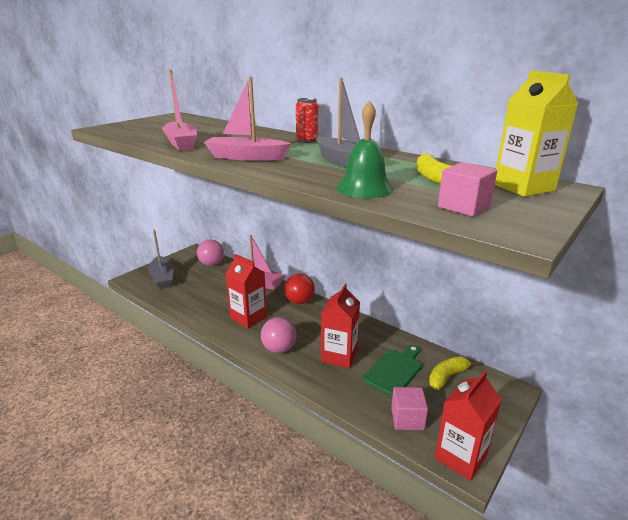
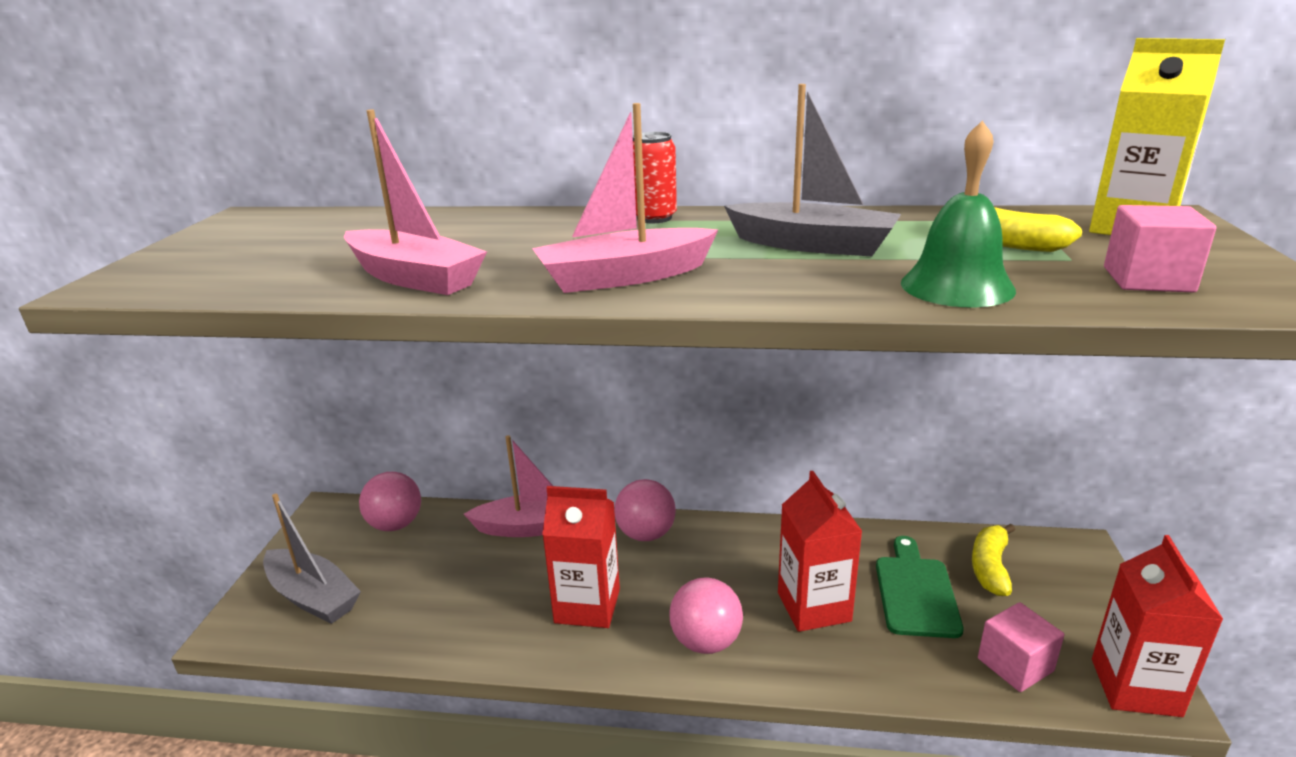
camera: 30 degrees left, 0 degrees up
red ball [284,274,315,304] -> pink ball [614,479,676,541]

